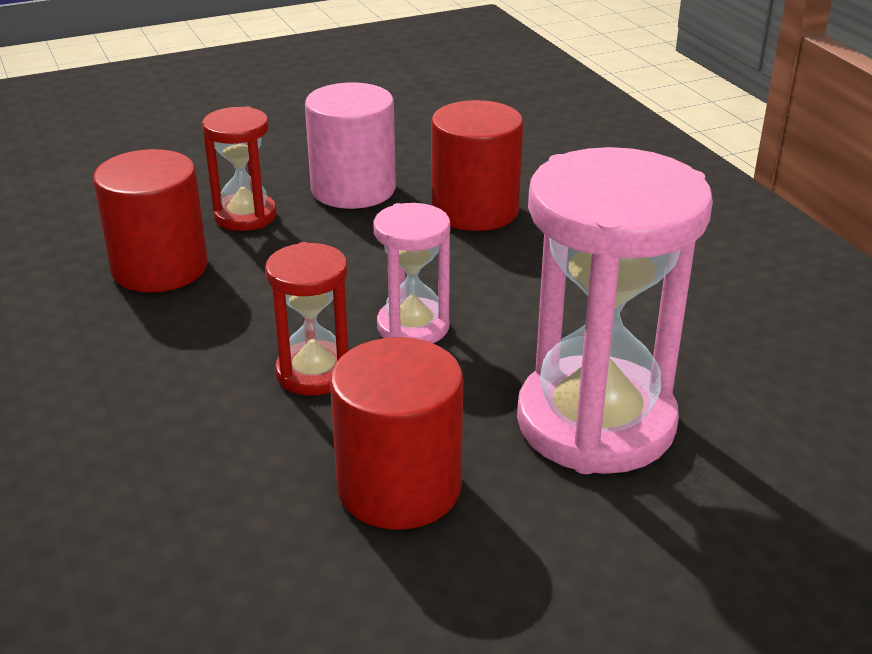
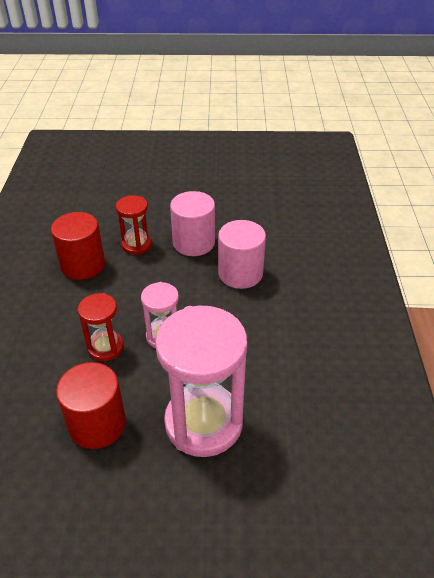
camera: 25 degrees right, 10 degrees up
red cylinder [431,100,523,231] -> pink cylinder [218,220,266,289]

